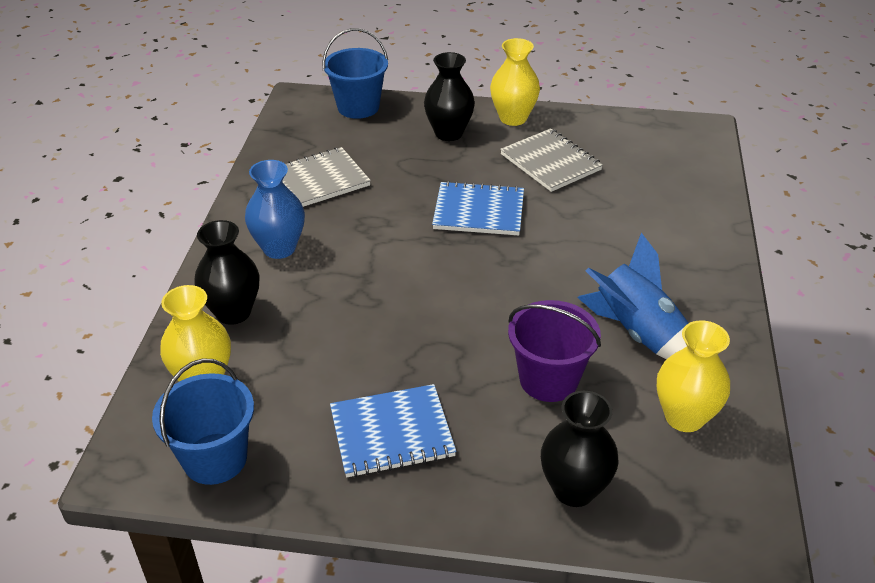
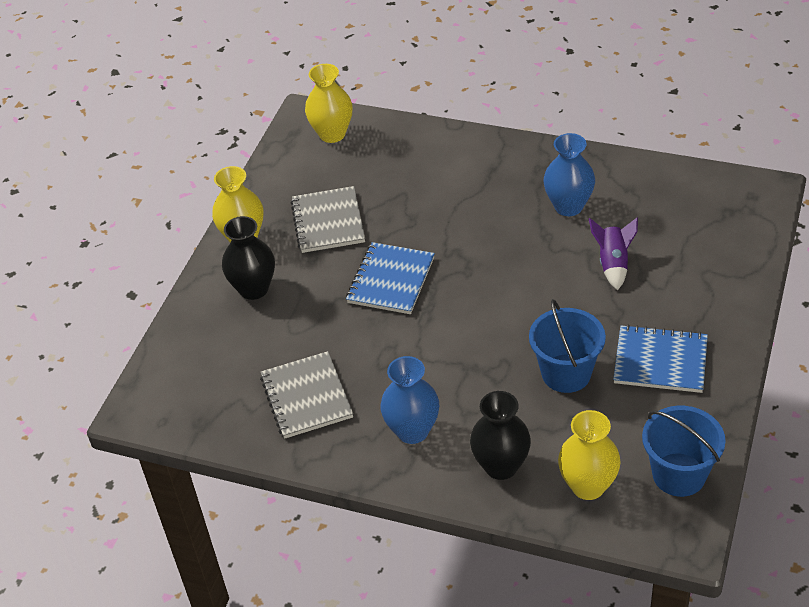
camera: 75 degrees left, 5 degrees up
blue bucket [322,28,388,119] -> blue bucket moved to [529,299,606,393]
blue notebook [330,384,456,478] -> blue notebook turned 75 degrees counterclockwise [613,324,708,393]
grey notebook [500,128,603,192] -> grey notebook turned 75 degrees counterclockwise [291,186,365,253]
purple bucket [508,300,601,402] -> purple rocket [589,218,638,290]
black vase [541,391,619,507] -> none
blue rocket [577,233,689,360] -> blue vase [544,133,595,216]
yellow vase [657,320,730,432] -> yellow vase moved to [305,64,353,143]

